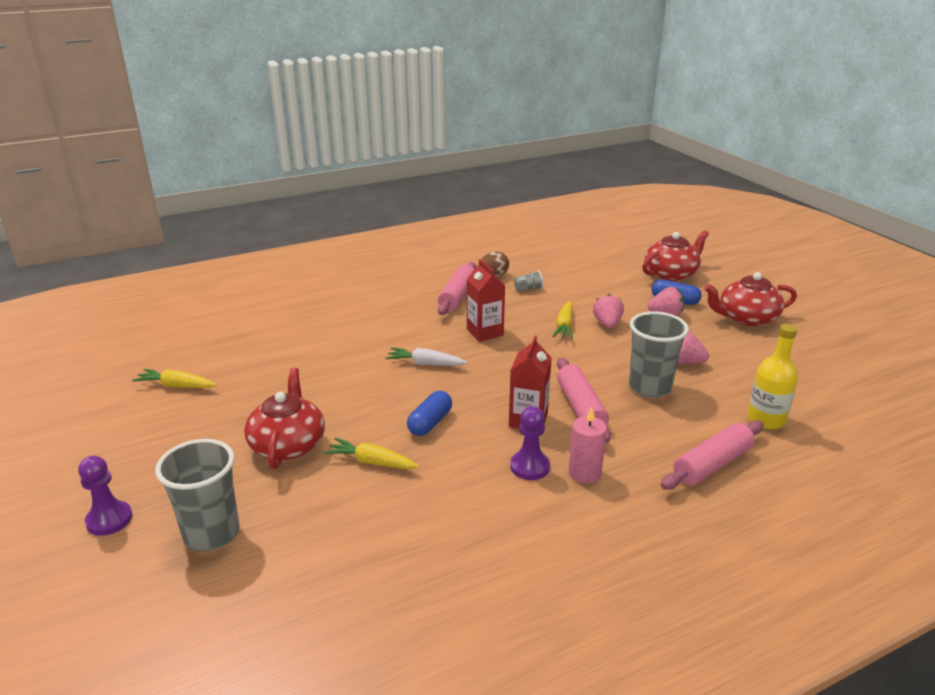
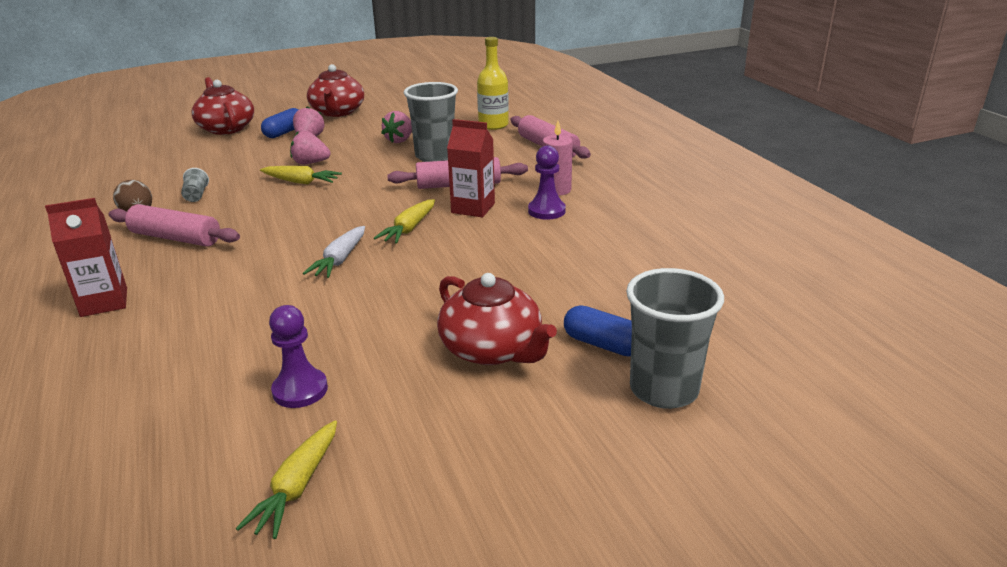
camera: 85 degrees left, 0 degrees up
purple pawn [78,456,132,536] -> purple pawn moved to [269,305,328,408]
red teapot [244,368,325,469] -> red teapot turned 135 degrees counterclockwise [437,273,557,365]
yellow carrot [324,438,419,469] -> yellow carrot moved to [374,199,435,244]
blue capsule [407,391,452,436] -> blue capsule moved to [564,305,632,357]
red carton [467,259,505,342] -> red carton moved to [45,198,127,317]

